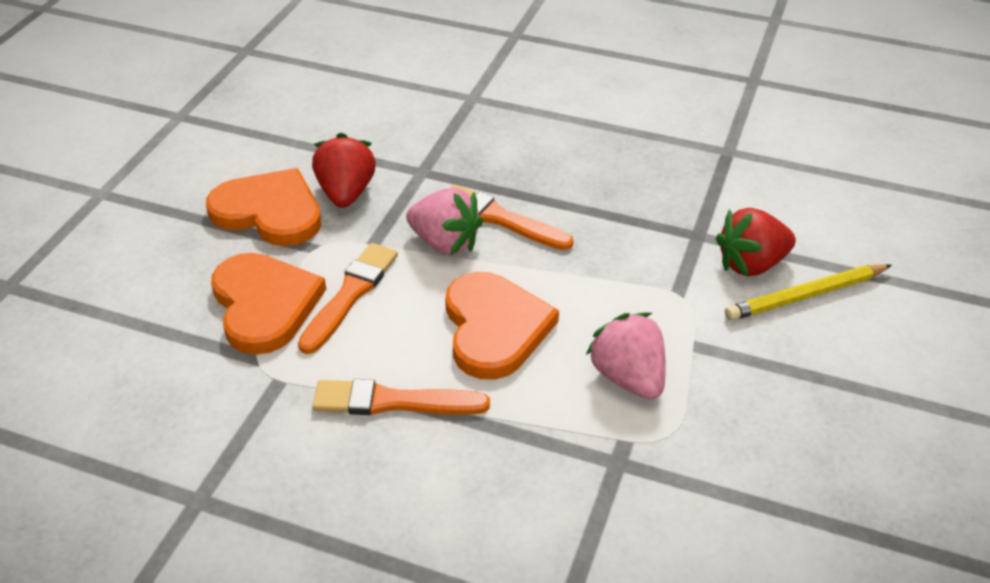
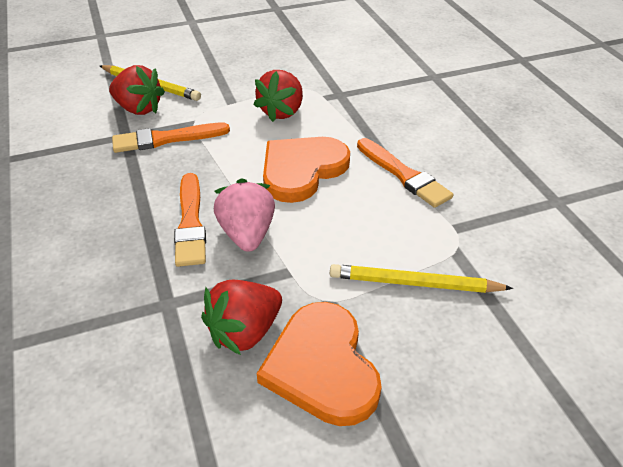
camera: 130 degrees left, 0 degrees up
orange heart [211,253,326,355] -> yellow pencil [330,264,513,293]
orange brush [298,243,398,354] -> orange brush moved to [112,123,230,153]
pink strawberry [585,313,666,400] -> red strawberry [253,70,303,122]

